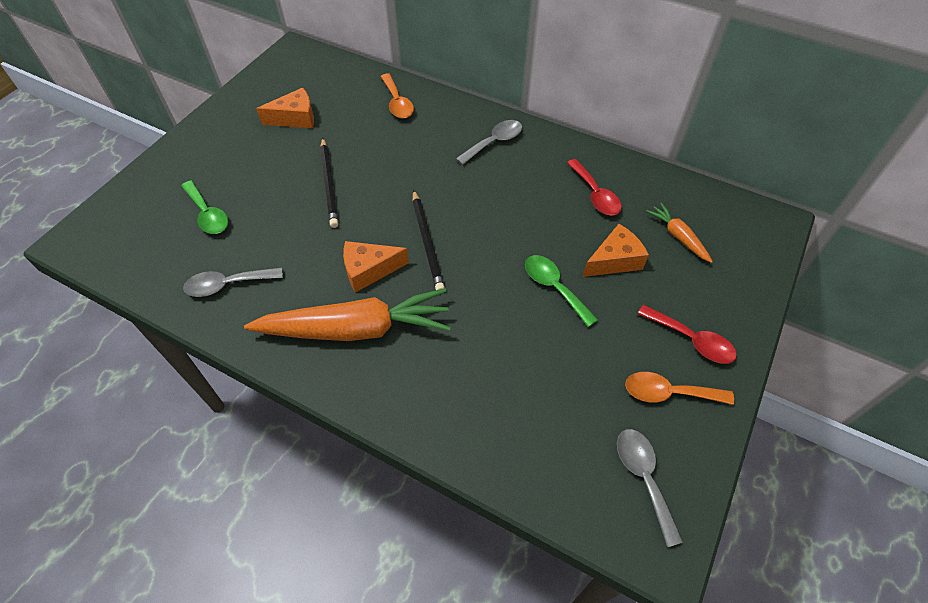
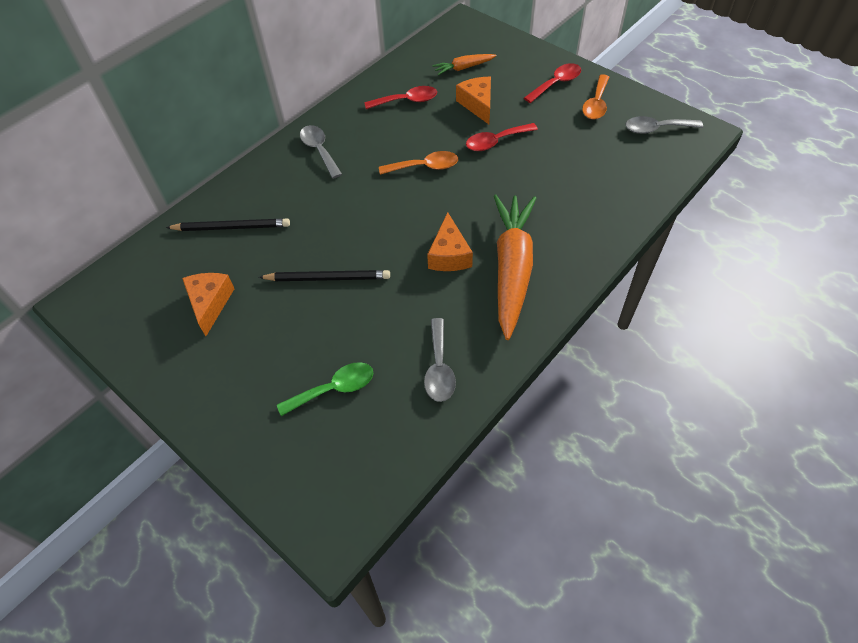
camera: 75 degrees left, 0 degrees up
orange spoon [380,74,414,119] -> orange spoon moved to [379,151,458,175]
black pencil [413,190,445,290] -> black pencil moved to [166,219,290,231]
green spoon [525,255,598,327] -> red spoon [466,123,538,151]

